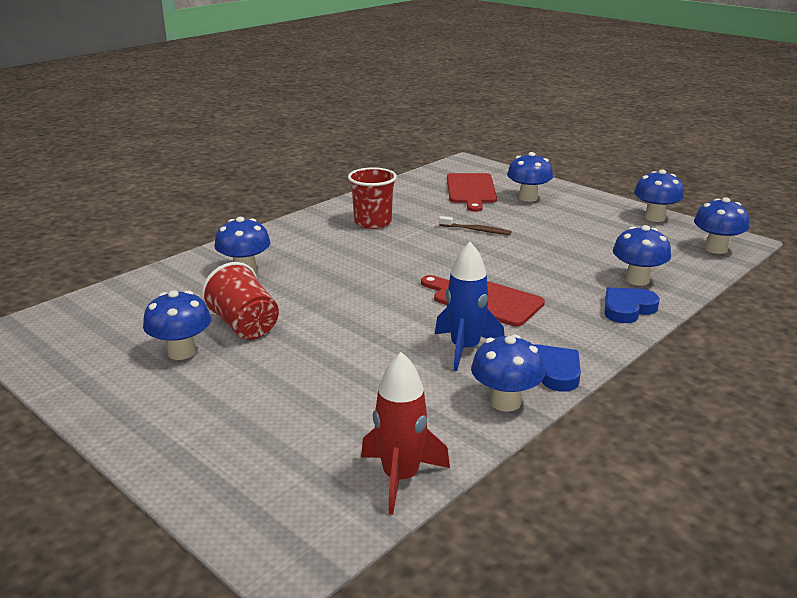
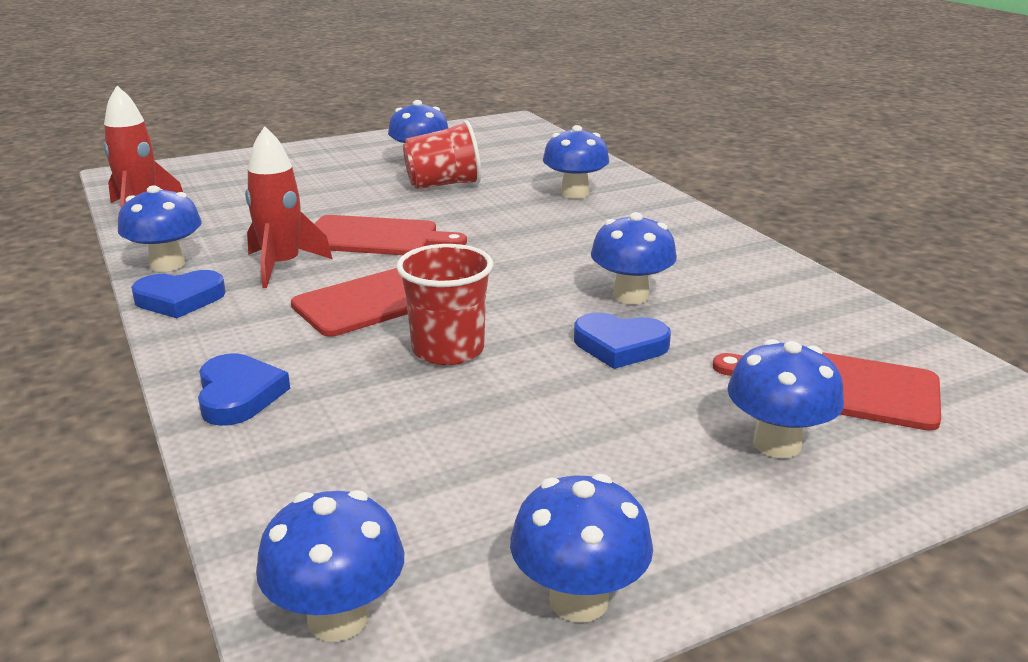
camera: 110 degrees right, 0 degrees up
red cup [348,167,397,229] -> red cup moved to [396,244,493,365]
blue rocket [435,242,504,371] -> red rocket [245,126,332,288]
brown toothbrush [439,216,511,235] -> blue heart [574,313,671,369]
blue mushroom [613,225,671,286] -> blue mushroom moved to [591,212,677,304]
none -> red cutting board [315,215,467,255]

